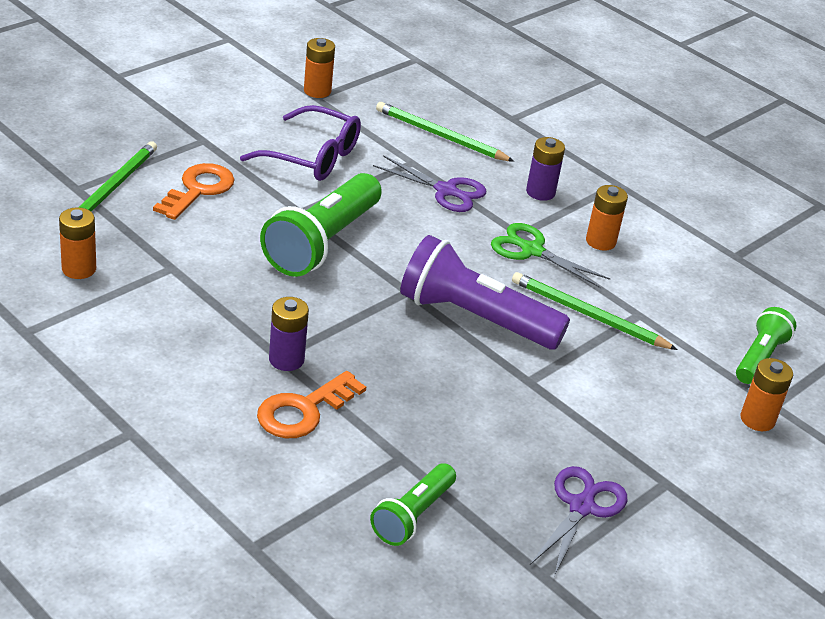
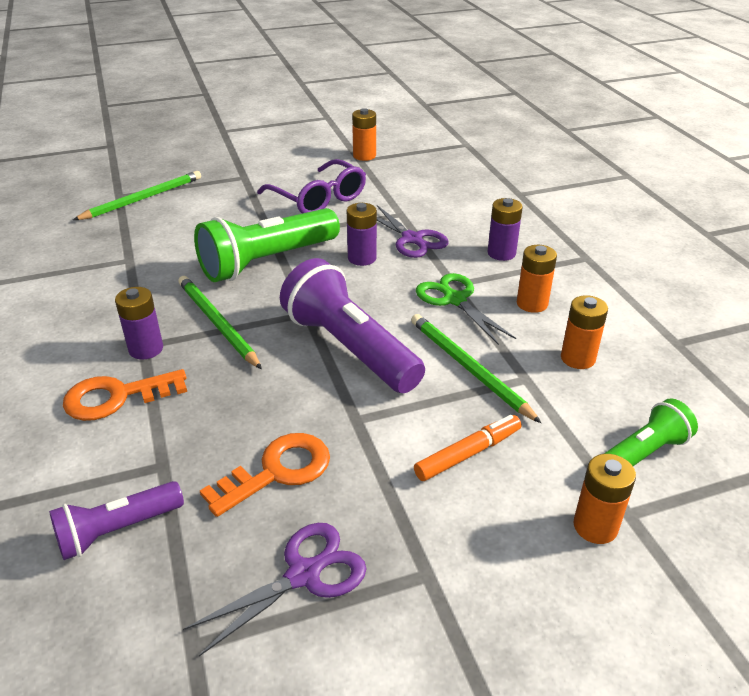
camera: 30 degrees right, 0 degrees up
orange battery [59,207,96,279] -> orange battery moved to [561,295,608,369]
orange key [153,163,235,220] -> orange key moved to [200,433,330,517]
green flashlight [370,463,456,546] -> purple flashlight [49,481,184,560]
green pencil [376,102,514,162] -> green pencil moved to [178,276,262,369]
none -> purple battery [347,203,377,266]
none -> orange marker [414,415,521,481]

